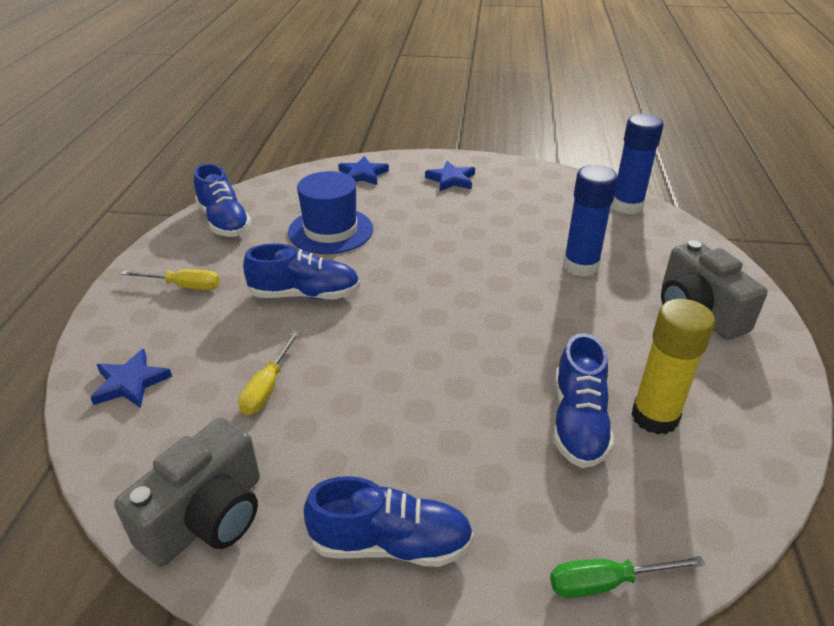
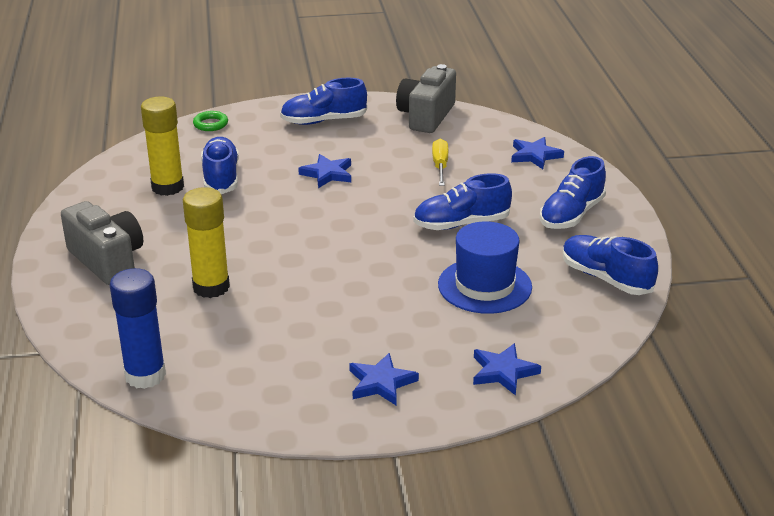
camera: 165 degrees right, 5 degrees down
yellow screwdriver [121,269,220,290] -> blue shoe [540,156,606,229]
green screwdriver [550,556,705,598] -> green ring [193,111,228,131]
blue glue stick [563,165,618,277] -> yellow glue stick [183,187,230,298]
none -> blue star [298,154,351,188]

